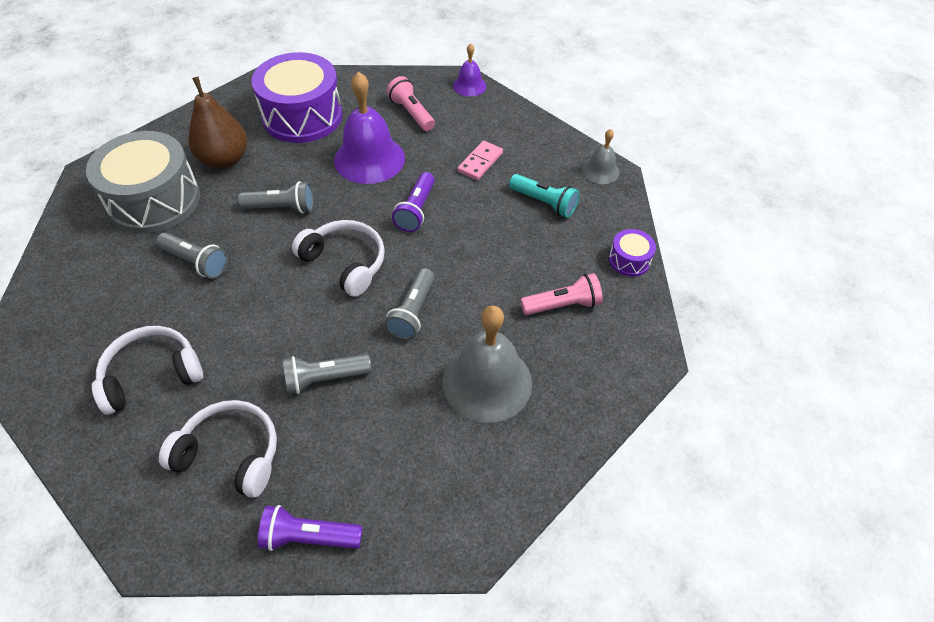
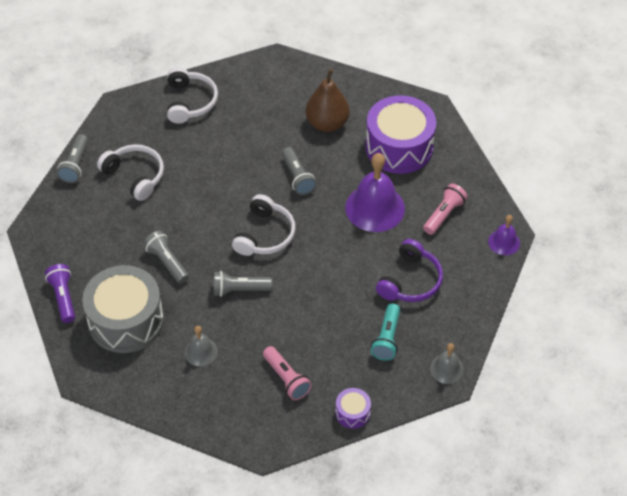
camera: 70 degrees right, 0 degrees up
grey drum [86,131,200,233] -> grey drum moved to [82,265,164,353]
grey flashlight [156,233,228,279] -> grey flashlight moved to [57,134,88,183]
white headphones [159,400,277,498] -> white headphones moved to [167,67,218,124]
purple flashlight [392,172,435,232] -> none
grey bell [443,306,532,423] -> grey bell [184,326,218,366], size x0.52
pink domino [458,141,503,180] -> purple headphones [376,239,443,302]

